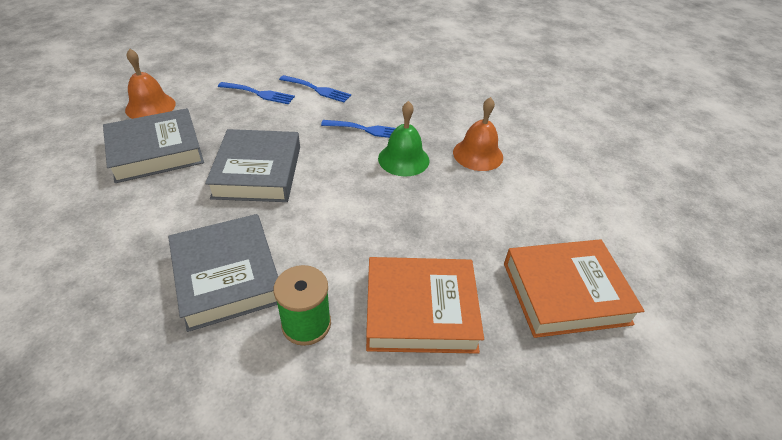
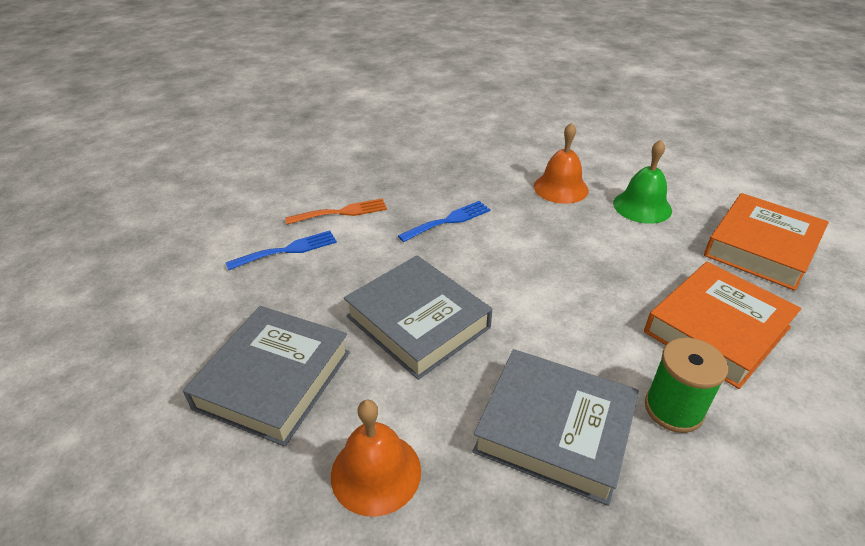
camera: 40 degrees left, 5 degrees down
orange bell [125,48,176,119] -> orange bell moved to [331,400,421,517]
blue fork [279,75,351,102] -> orange fork [285,198,387,225]
green bell [378,101,430,177] -> green bell moved to [613,140,672,224]

